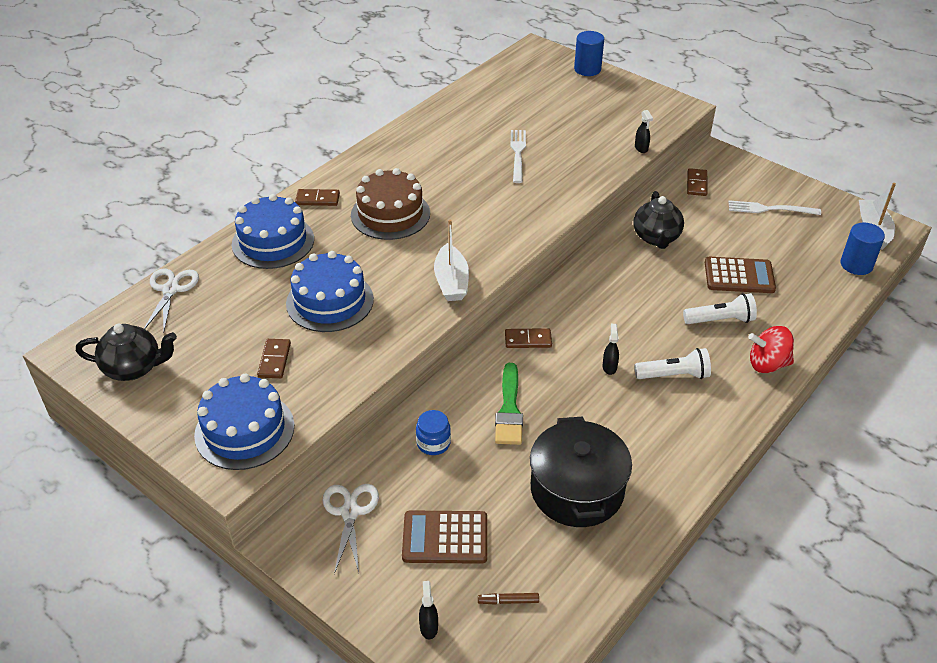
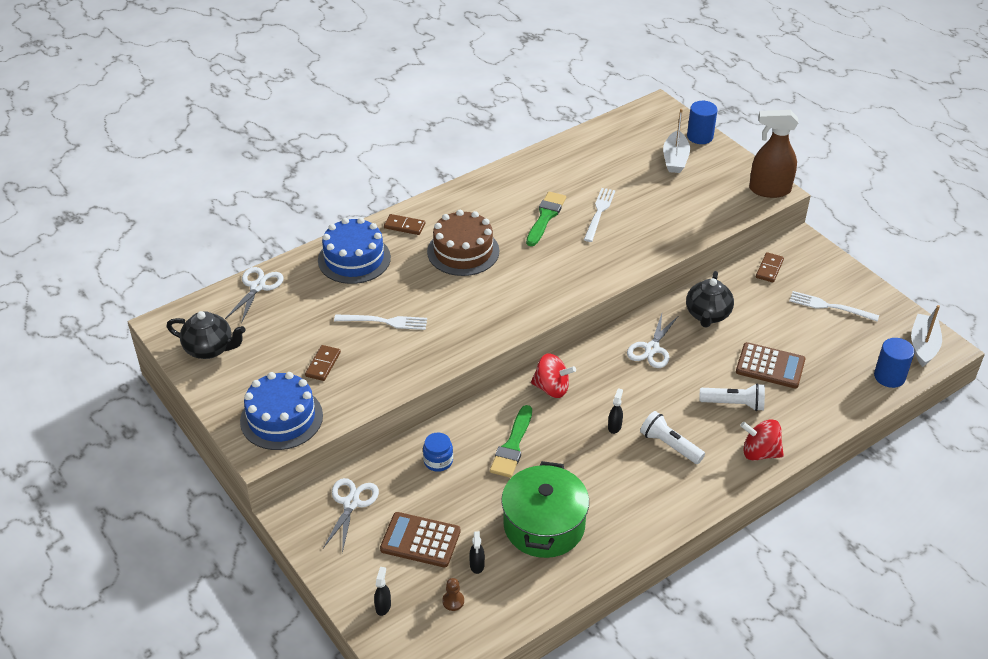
camera: 15 degrees right, 0 degrees up
blue cake [286,251,374,332] -> white fork [334,314,427,330]
white boat [434,220,469,301] -> white boat moved to [663,109,690,173]
brown marker [478,593,539,605] -> brown pawn [442,578,464,611]
brown domino [505,328,552,348] -> red spinning top [531,354,576,398]
black pot [530,416,632,527] -> green pot [501,461,589,558]
white flashlight [634,348,711,379] -> white flashlight turned 150 degrees counterclockwise [640,411,705,464]
black spray bottle [635,110,653,153] -> black spray bottle moved to [469,531,485,574]
none -> green brush [526,192,566,246]
none -> white scissors [627,314,678,368]
none -> brown spray bottle [749,110,798,198]

